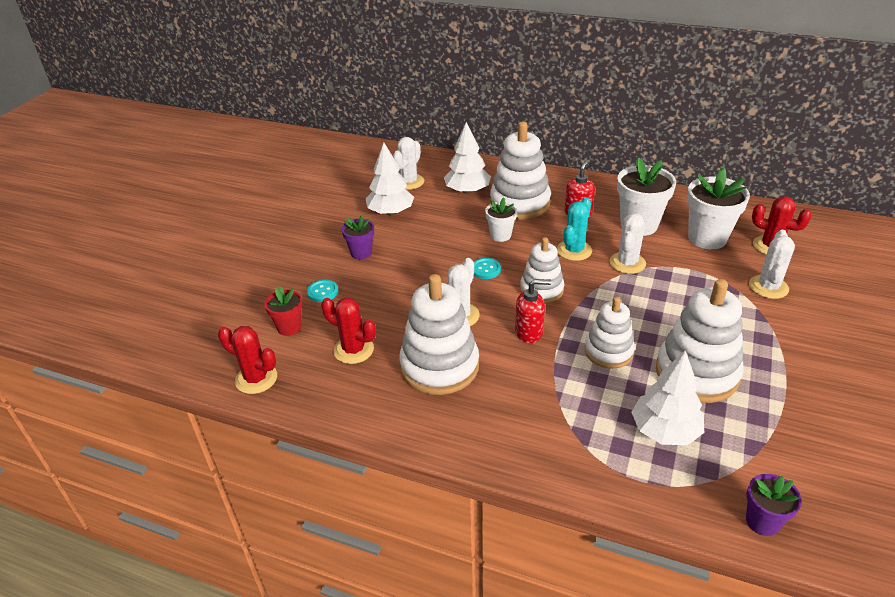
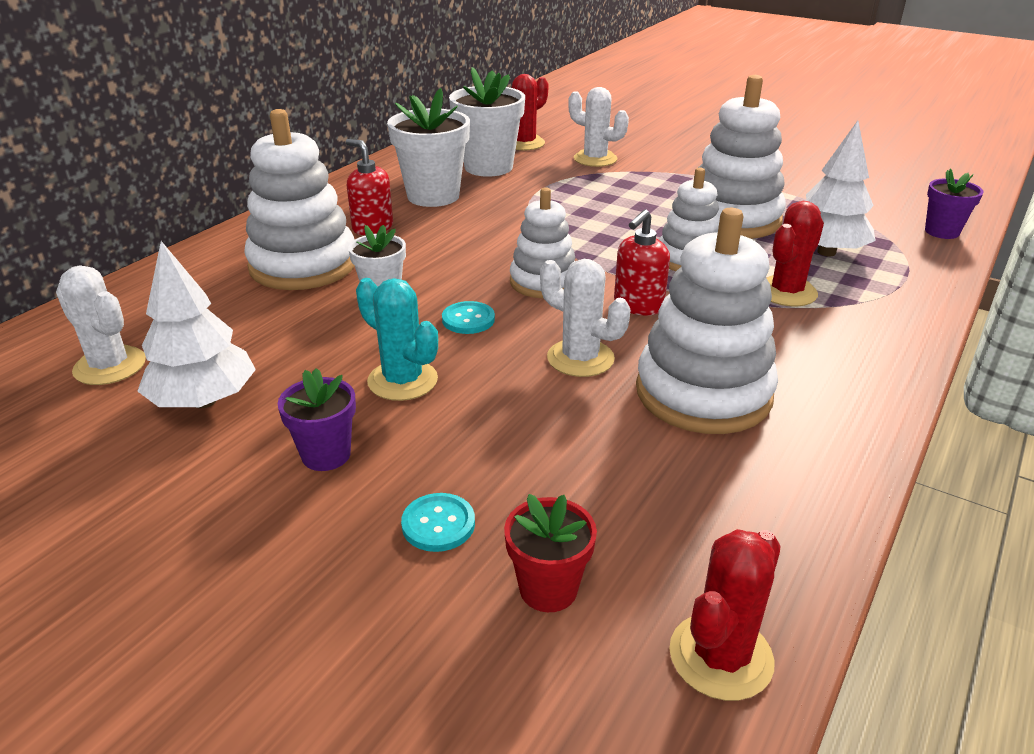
camera: 80 degrees left, 5 degrees down
red cactus [321,298,376,364] -> red cactus moved to [766,201,824,307]
white tree [444,122,491,194] -> none
red soap dispenser [515,279,551,343] -> red soap dispenser turned 150 degrees counterclockwise [614,210,670,316]
turquoise cactus [557,197,592,261] -> turquoise cactus moved to [356,278,438,401]
white cactus [609,213,646,274] -> none

